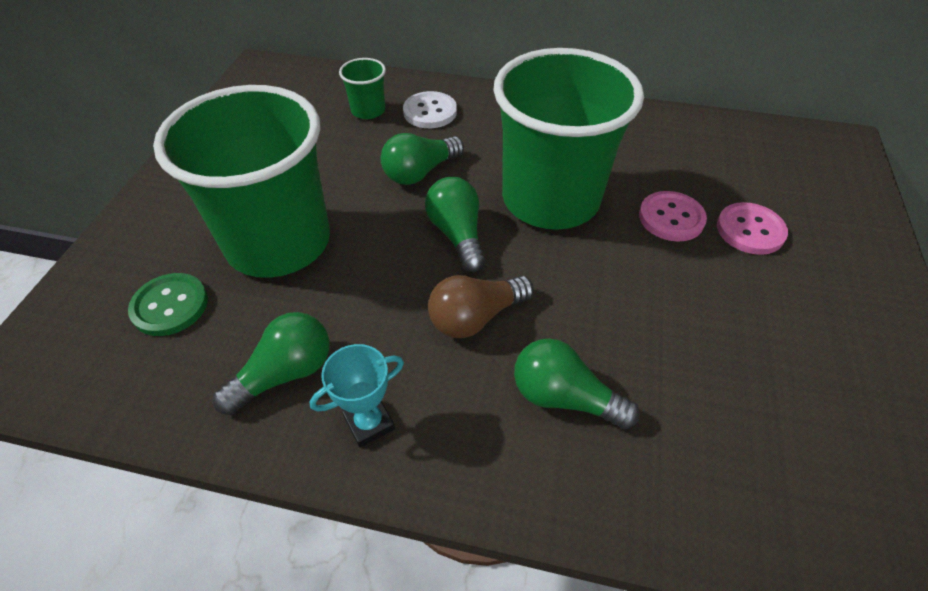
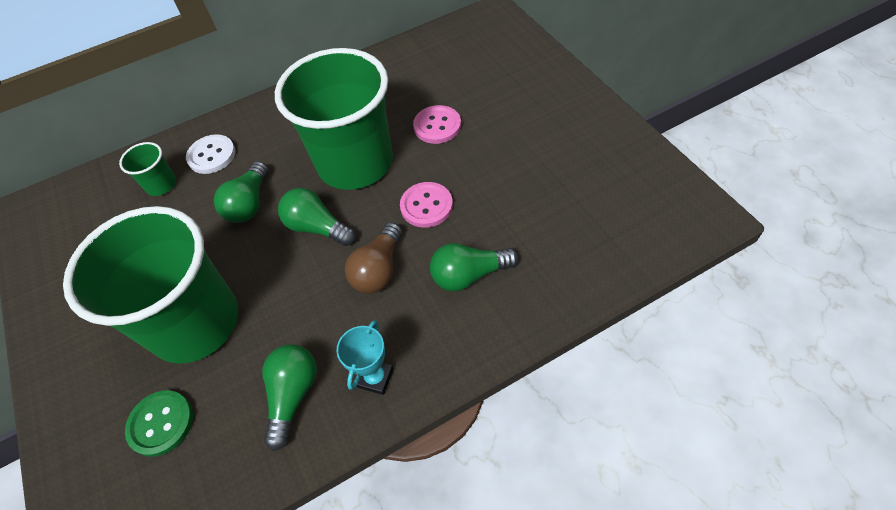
camera: 35 degrees left, 5 degrees up
pink button [717,202,788,255] -> pink button moved to [400,182,453,228]

